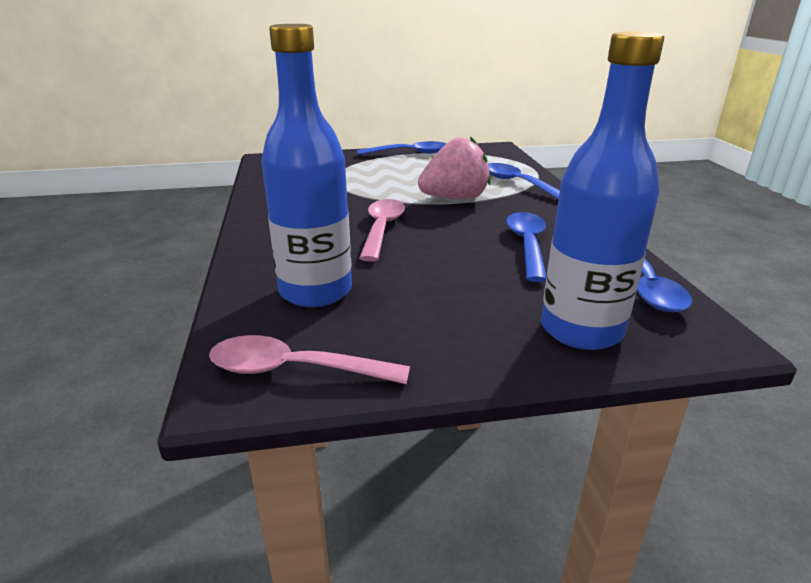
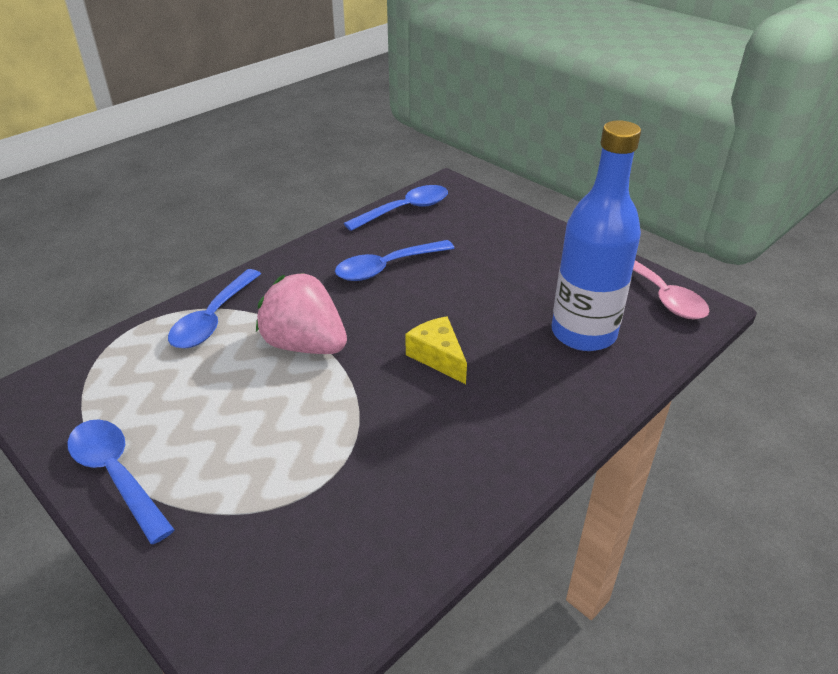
camera: 125 degrees left, 10 degrees up
pink spoon [360,199,405,262] -> yellow cheese [405,316,467,384]
blue bottle [541,31,664,350] -> none

